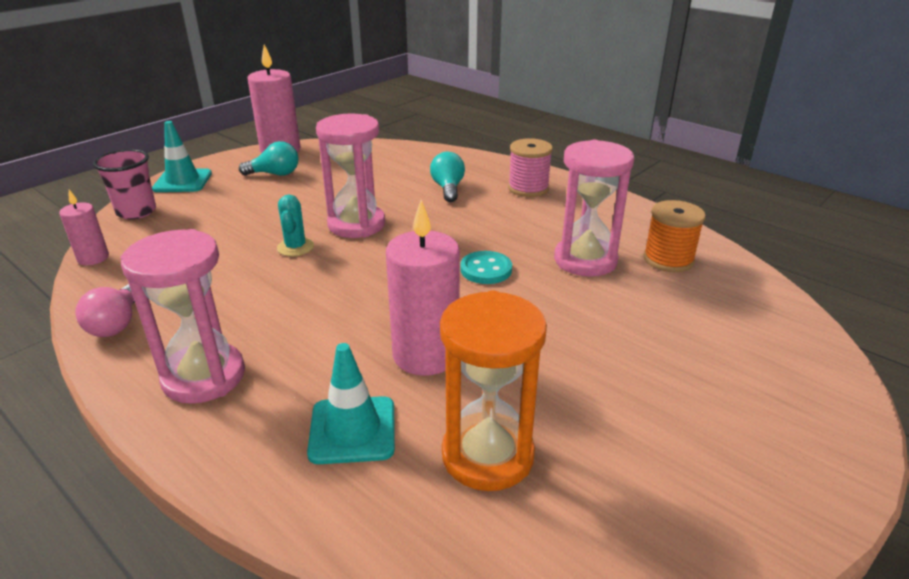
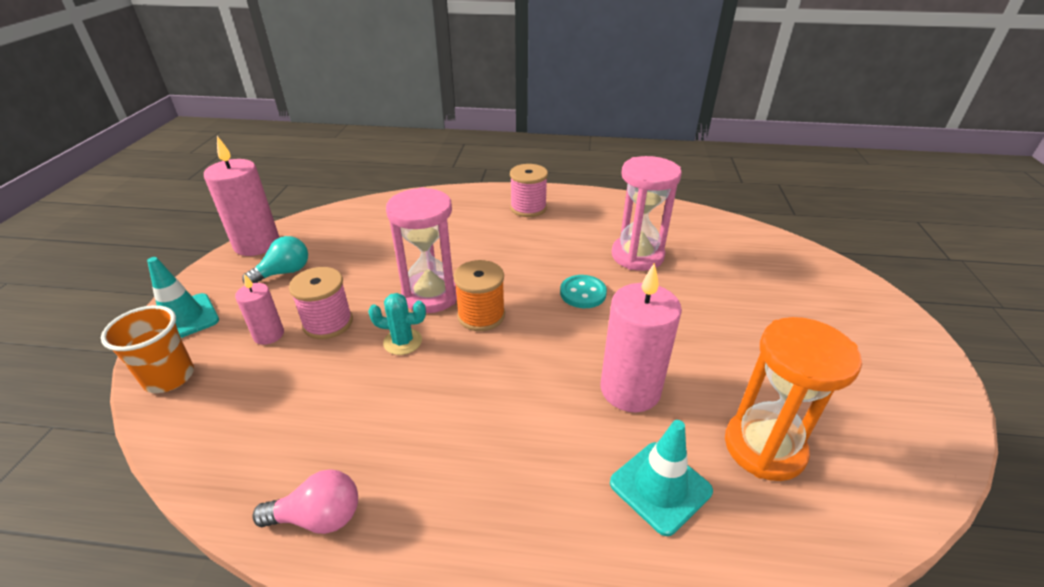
camera: 35 degrees left, 5 degrees up
pink candle [59,190,109,265] -> pink candle moved to [235,274,284,345]
pink light bulb [75,284,135,337] -> pink light bulb turned 60 degrees counterclockwise [252,470,358,534]
pink cup [93,149,156,219] -> orange cup [101,305,194,393]
pink hourglass [120,229,245,404] -> none
turquoise cactus [277,194,314,256] -> turquoise cactus turned 45 degrees counterclockwise [368,293,426,355]
turquoise light bulb [430,152,465,202] -> none
orange spool [643,200,706,272] -> orange spool moved to [453,260,505,331]
none -> pink spool [289,267,353,339]

